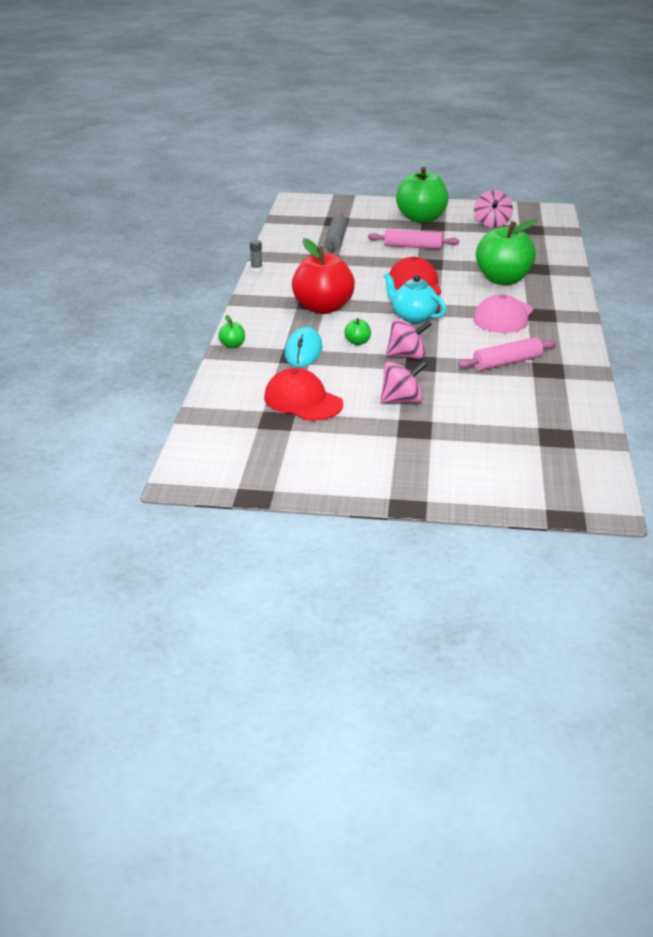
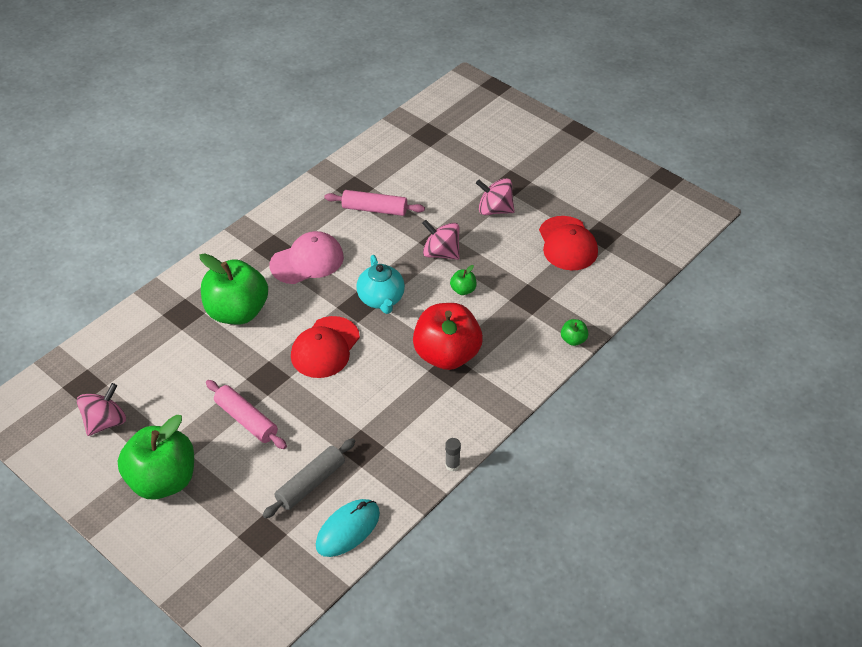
camera: 145 degrees left, 15 degrees up
turquoise mouse [285,327,322,367] -> turquoise mouse moved to [316,499,380,557]

